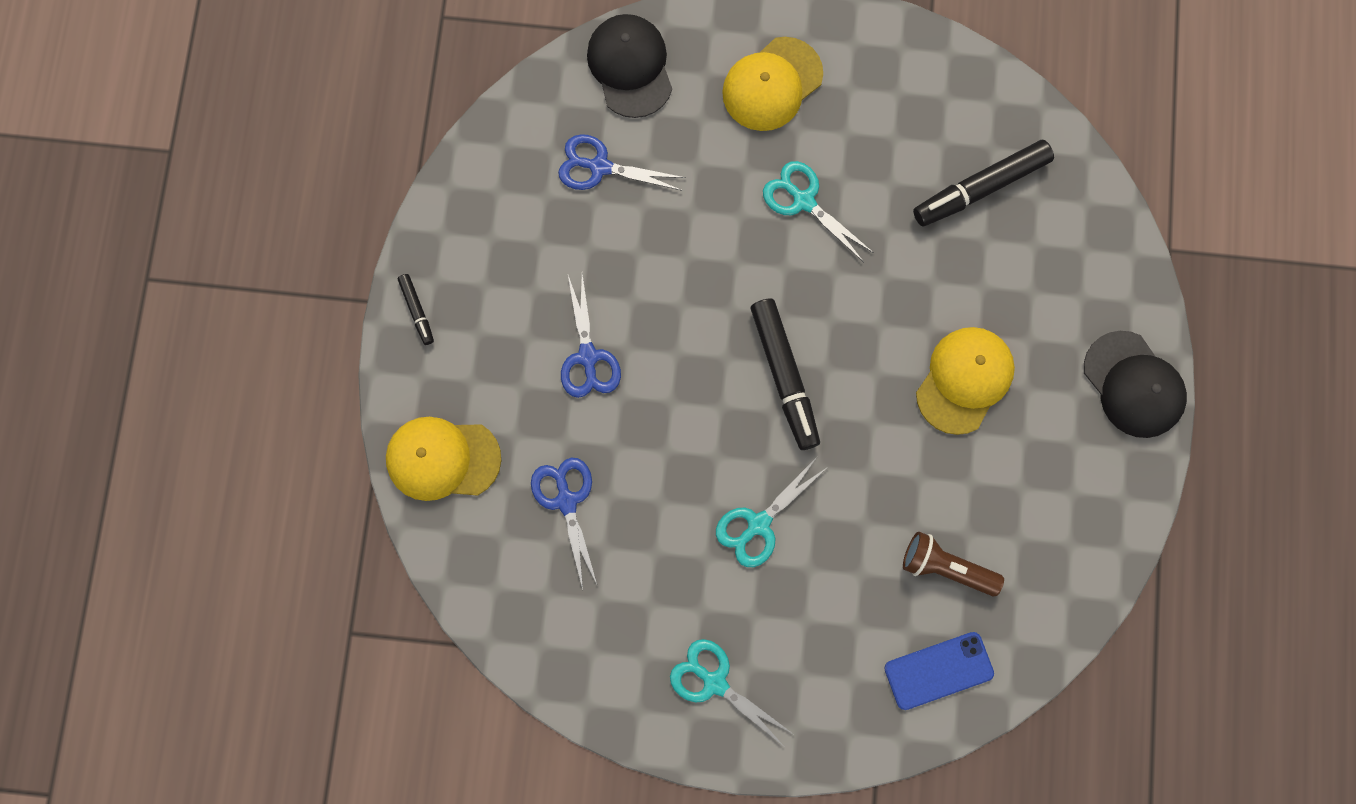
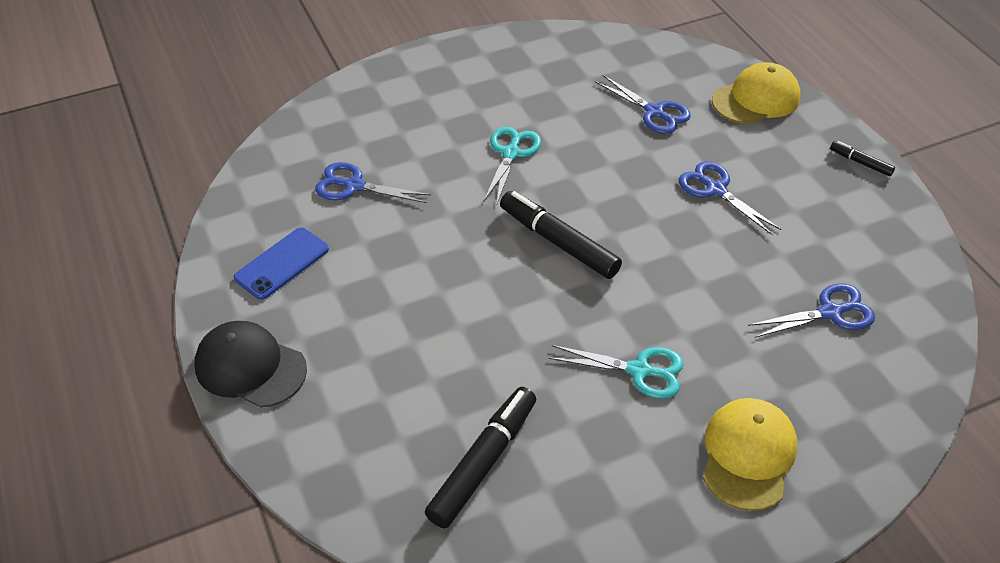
camera: 150 degrees right, 30 degrees down
black cap [587,14,672,118] -> none
turquoise scissors [670,639,793,746] -> none
blue phone [884,632,994,710] -> blue phone moved to [234,228,329,300]
brown flashlight [903,532,1004,596] -> blue scissors [315,162,431,203]
yellow cap [916,327,1015,435] -> none

